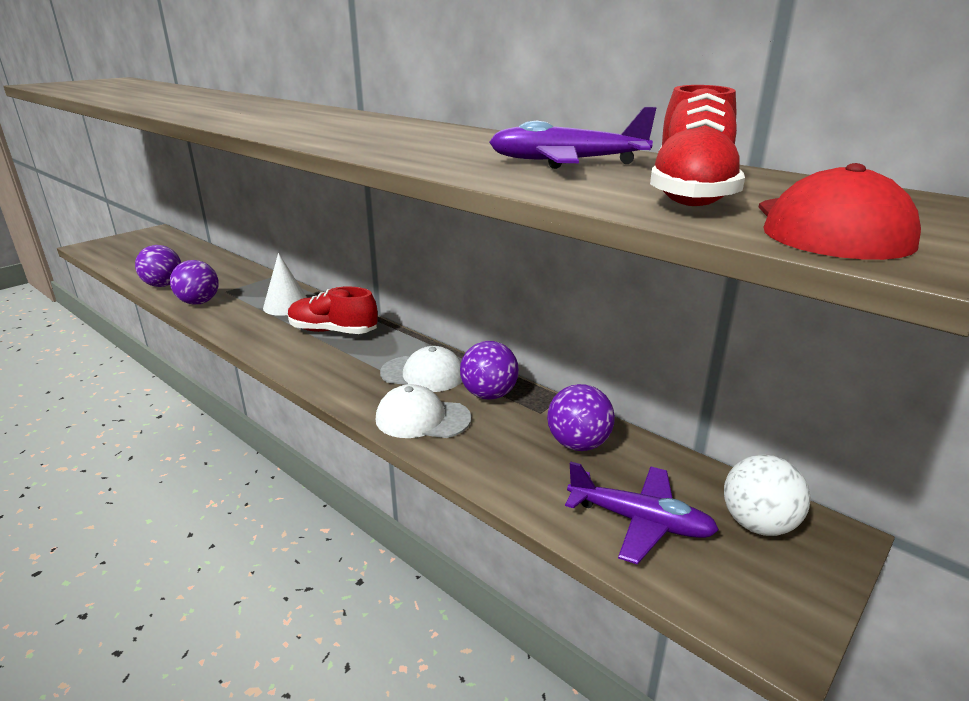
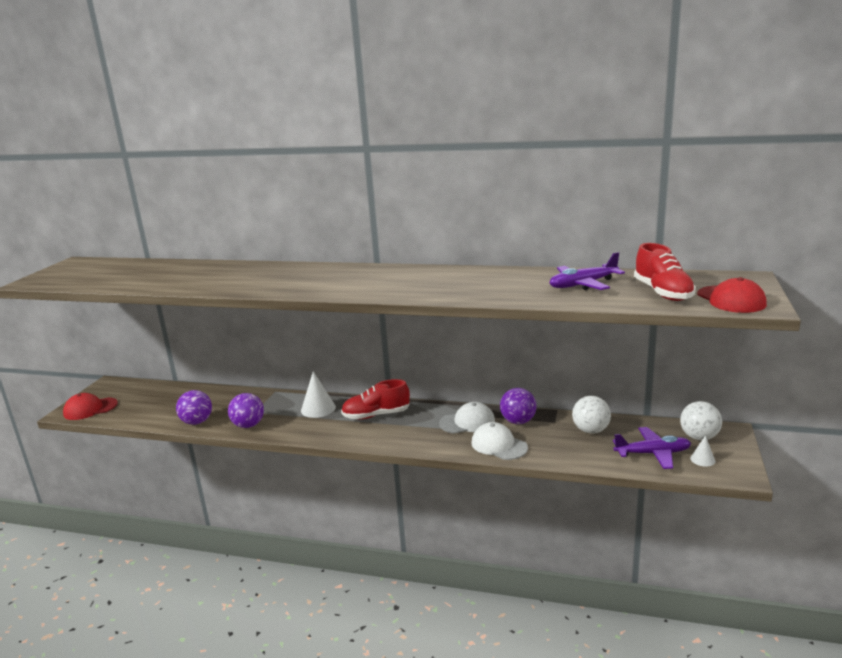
camera: 25 degrees left, 5 degrees down
white cap [376,384,471,438] -> white cap turned 60 degrees clockwise [471,422,528,460]
purple ball [547,384,615,451] -> white ball [572,396,611,433]
none -> red cap [63,393,118,420]
none -> white cone [690,435,715,467]

